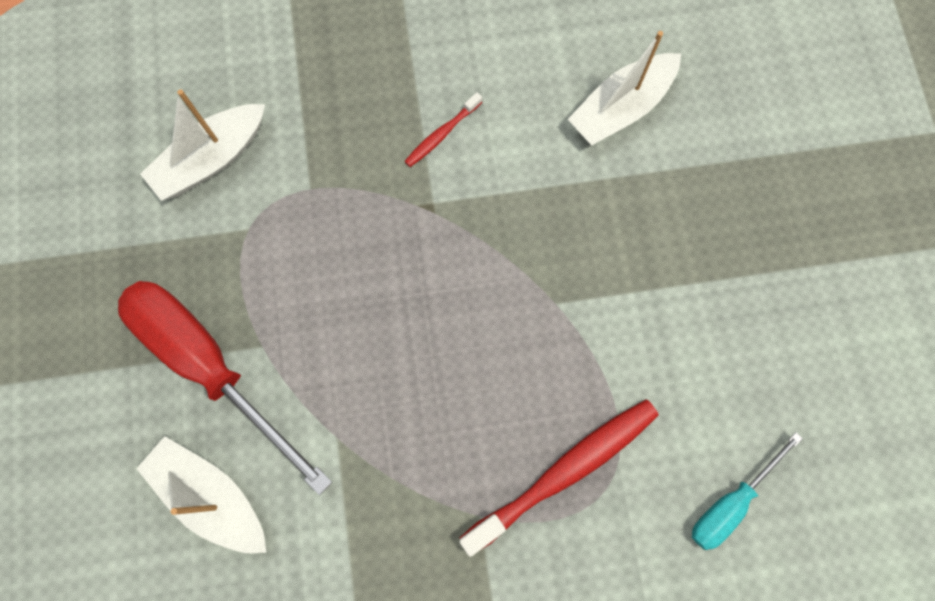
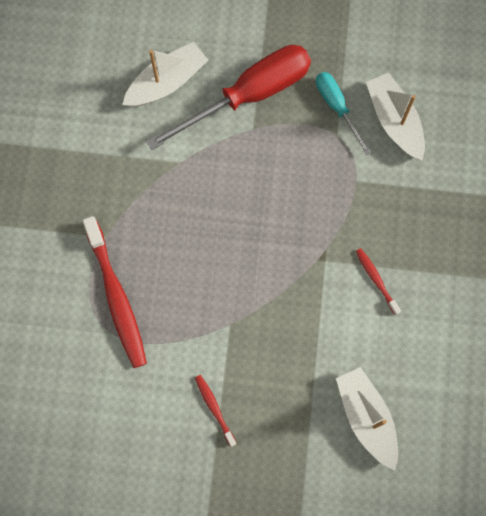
camera: 105 degrees right, 0 degrees up
turquoise screwdriver [692,432,803,550] -> turquoise screwdriver moved to [316,72,371,155]
none -> red toothbrush [195,375,237,447]

